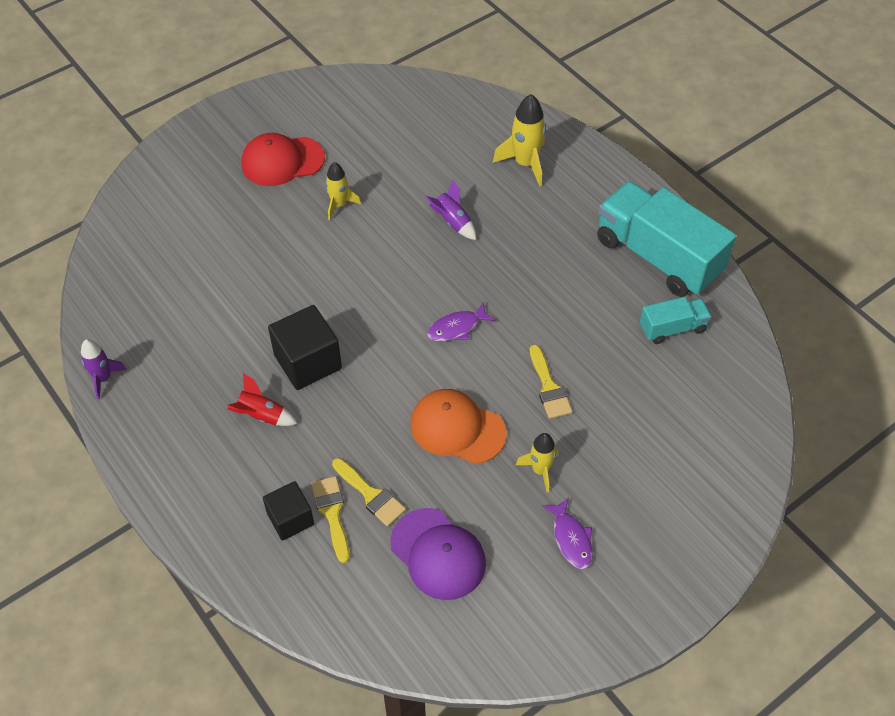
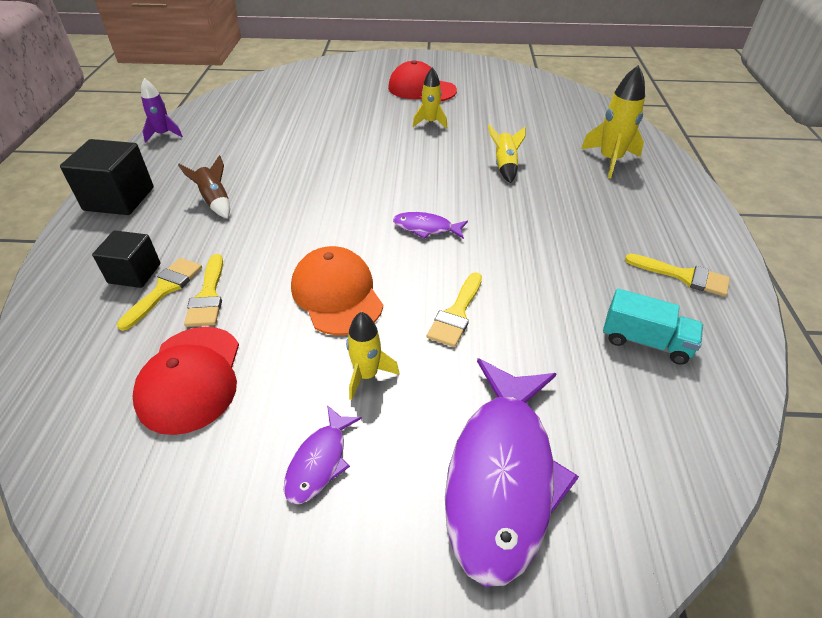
camera: 40 degrees right, 10 degrees down
red rocket [227,373,298,426] -> brown rocket [178,155,230,218]
black cube [268,305,342,390] -> black cube moved to [60,139,154,215]
purple cap [390,508,486,600] -> red cap [132,327,239,435]
purple rocket [425,179,476,240] -> yellow rocket [488,124,526,183]
turquoise truck [597,181,736,297] -> yellow brush [625,254,730,297]
none -> purple fish [445,358,579,587]

